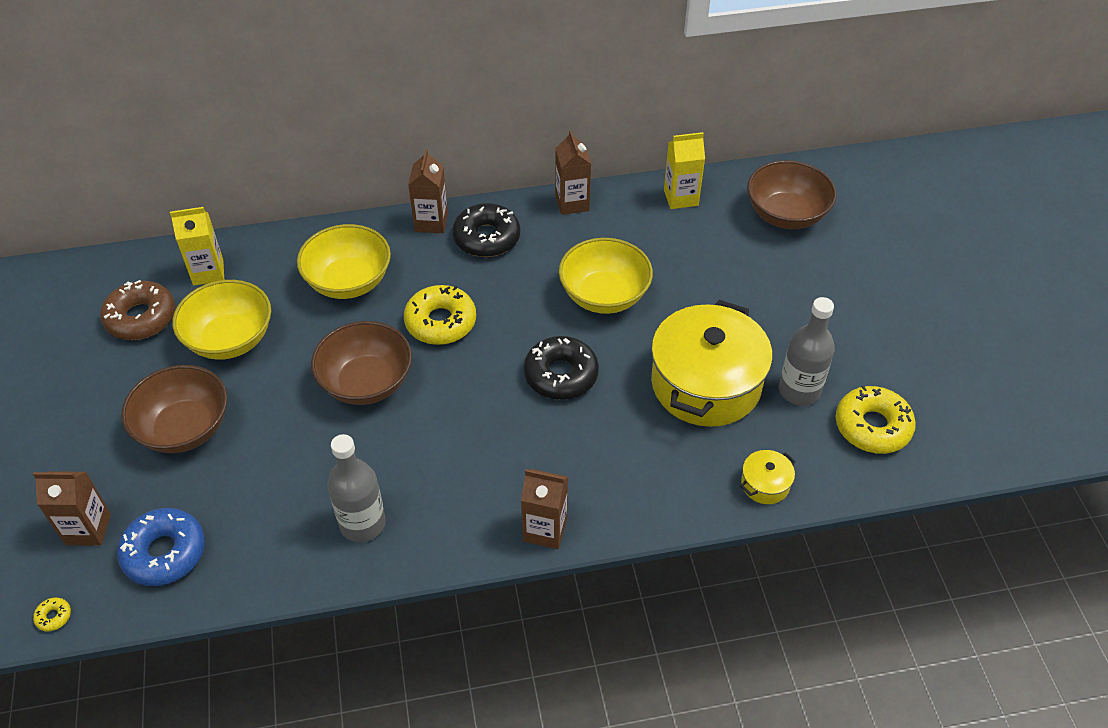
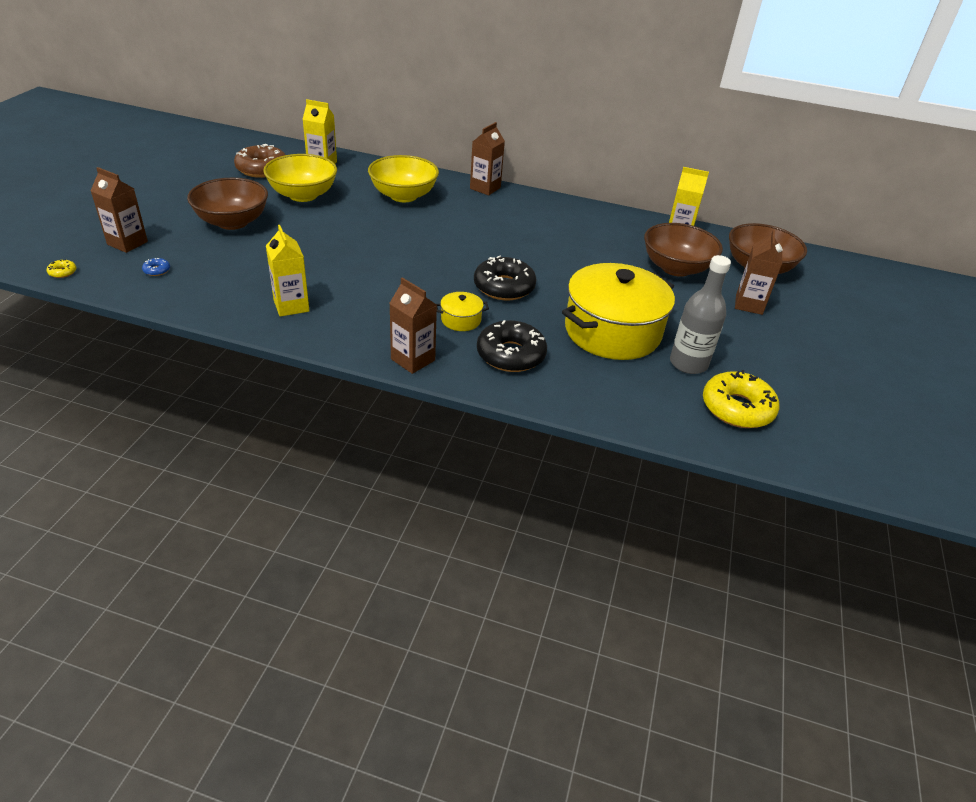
camera: 25 degrees right, 10 degrees down
blue donut [117,508,205,586] -> blue donut [142,258,170,276], size x0.41
brown bowl [311,321,412,405] -> brown bowl moved to [644,223,723,277]
grey bottle [327,434,386,542] -> yellow carton [266,225,309,317]
yellow donut [404,285,476,345] -> none
black donut [452,203,520,257] -> black donut moved to [477,320,547,372]
brown carton [555,130,591,215] -> brown carton moved to [735,230,783,315]
yellow bowl [559,238,653,314] -> none
yellow pot [740,450,796,504] -> yellow pot moved to [436,292,489,331]

